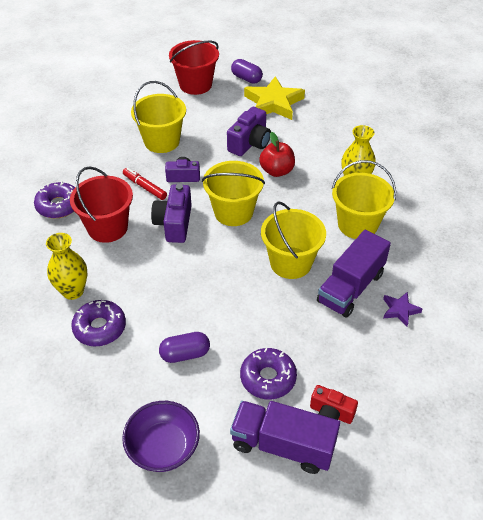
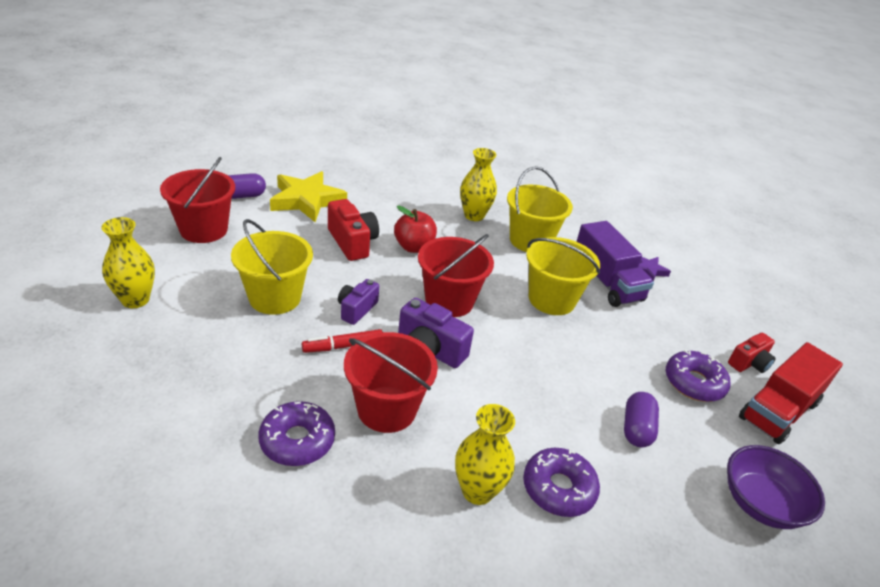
camera: 65 degrees left, 10 degrees down
yellow bucket [202,161,265,226] -> red bucket [418,234,494,317]
purple camera [227,107,271,156] -> red camera [328,199,379,261]
purple truck [230,401,340,474] -> red truck [739,342,843,444]
none -> yellow vase [101,217,155,308]

